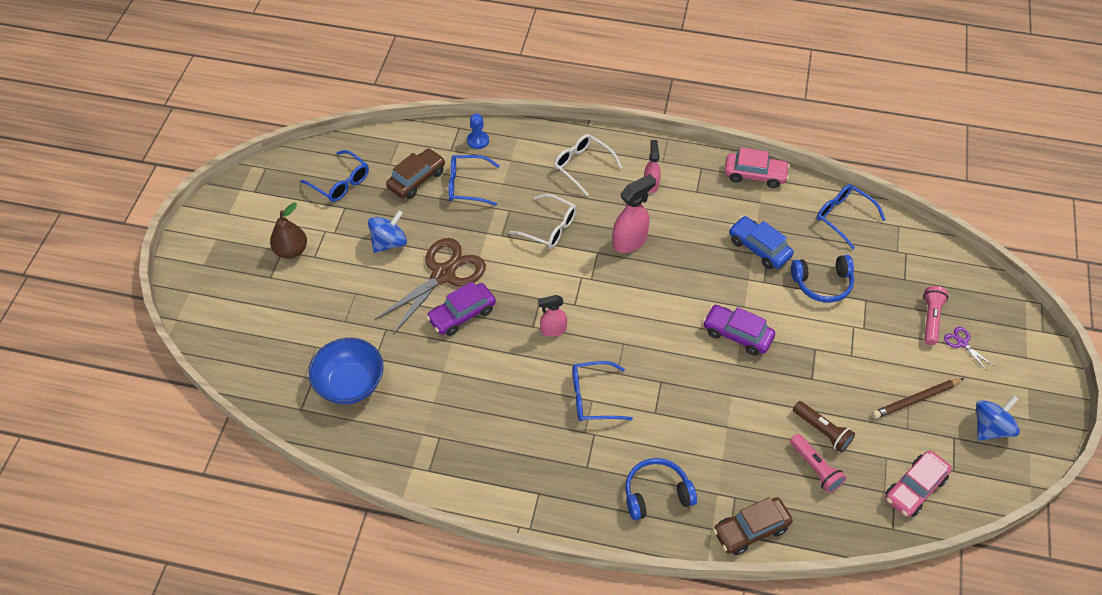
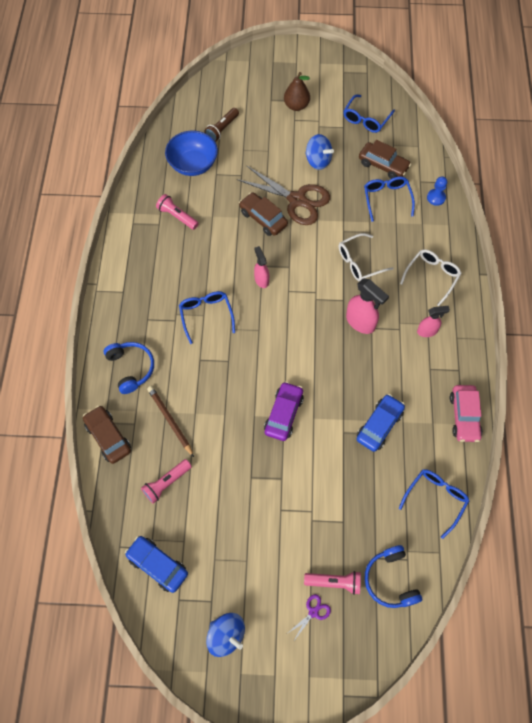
camera: 80 degrees right, 10 degrees up
purple car [426,281,496,336] -> brown car [239,192,288,236]
white glasses [509,194,577,249] -> white glasses turned 45 degrees clockwise [339,233,394,281]
blue headphones [791,255,854,303] -> blue headphones moved to [364,545,422,608]
brown flashlight [793,401,855,452] -> brown flashlight moved to [204,108,239,142]
brown pencil [872,378,964,419] -> brown pencil moved to [147,386,194,457]
pink car [885,450,952,517] -> blue car [125,536,188,593]
none -> pink flashlight [156,194,199,230]

